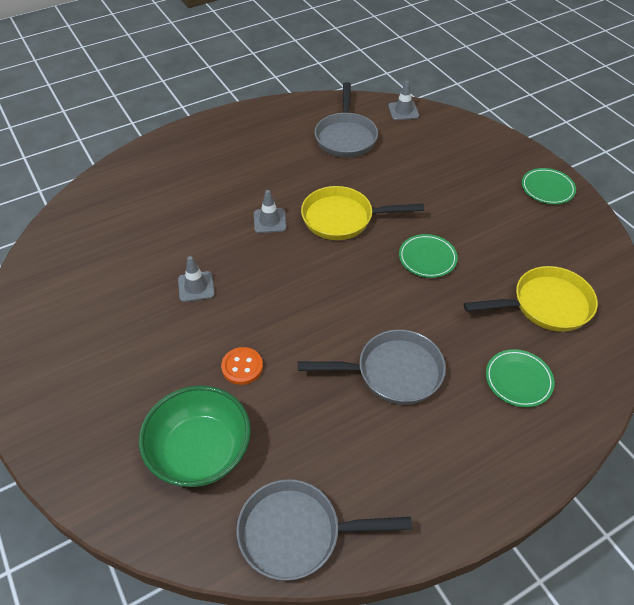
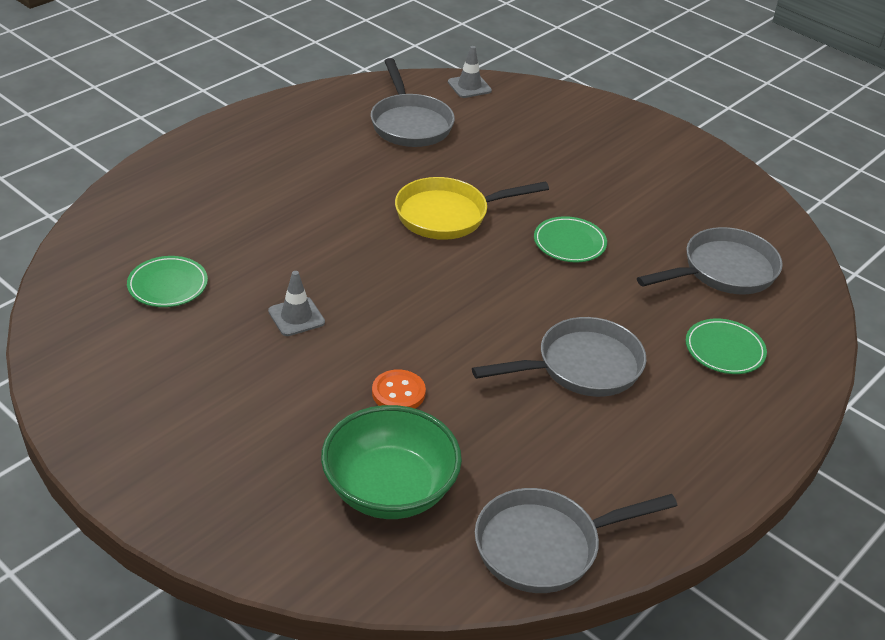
camera: 20 degrees left, 10 degrees down
grey traffic cone [254,190,286,233] -> none
yellow pan [464,266,598,332] -> grey pan [637,227,783,294]
green plate [522,168,576,204] -> green plate moved to [127,256,208,307]

